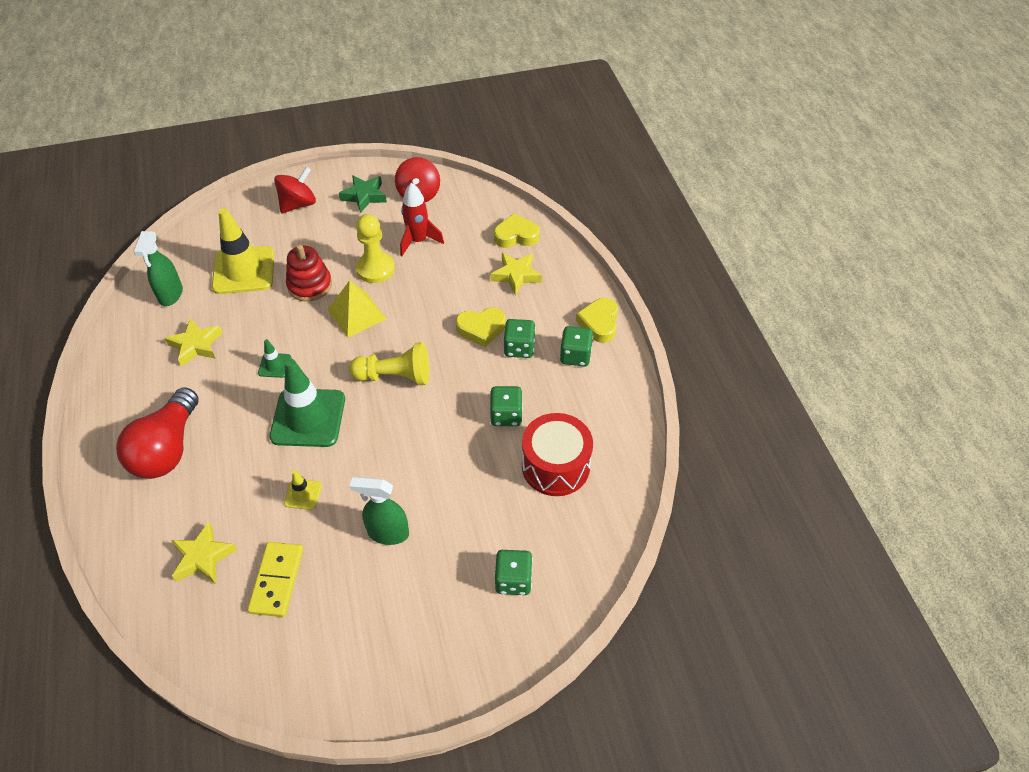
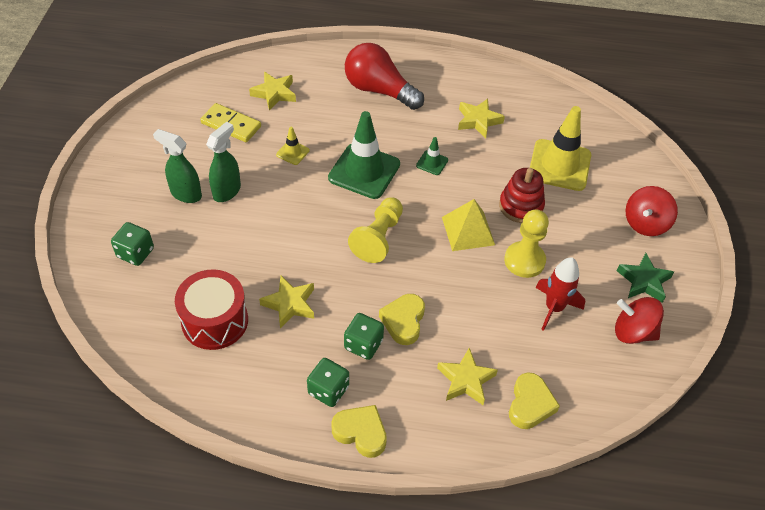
camera: 110 degrees right, 0 degrees up
green spray bottle [133,231,183,306] -> green spray bottle moved to [153,129,202,203]
red spinning top [274,167,316,213] -> red spinning top turned 60 degrees clockwise [626,186,678,236]
green dice [490,386,523,426] -> yellow star [259,276,314,329]

